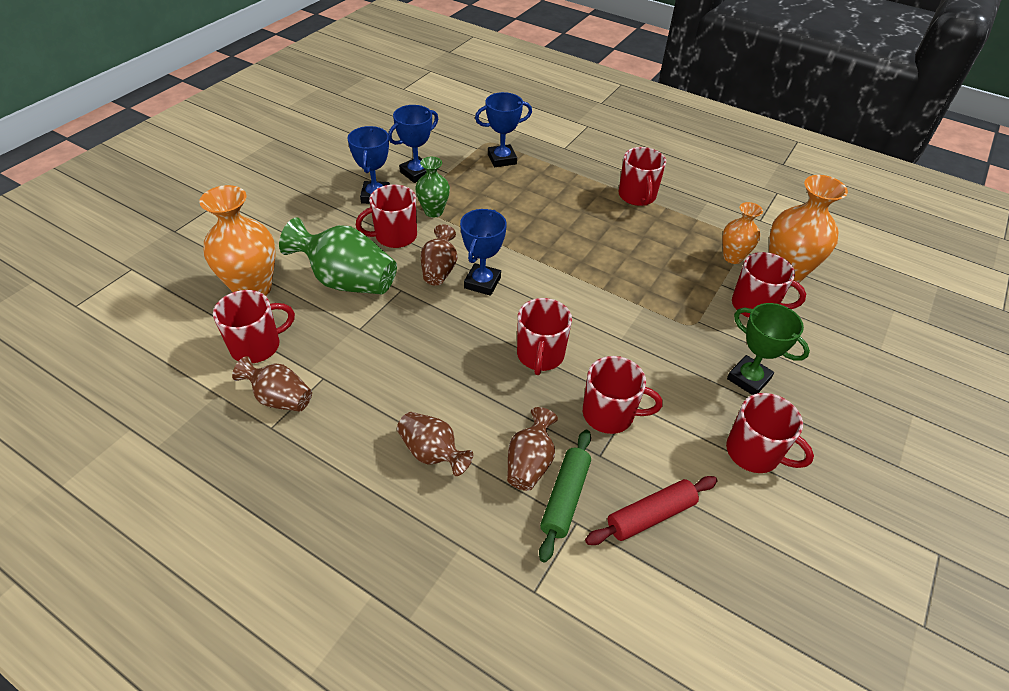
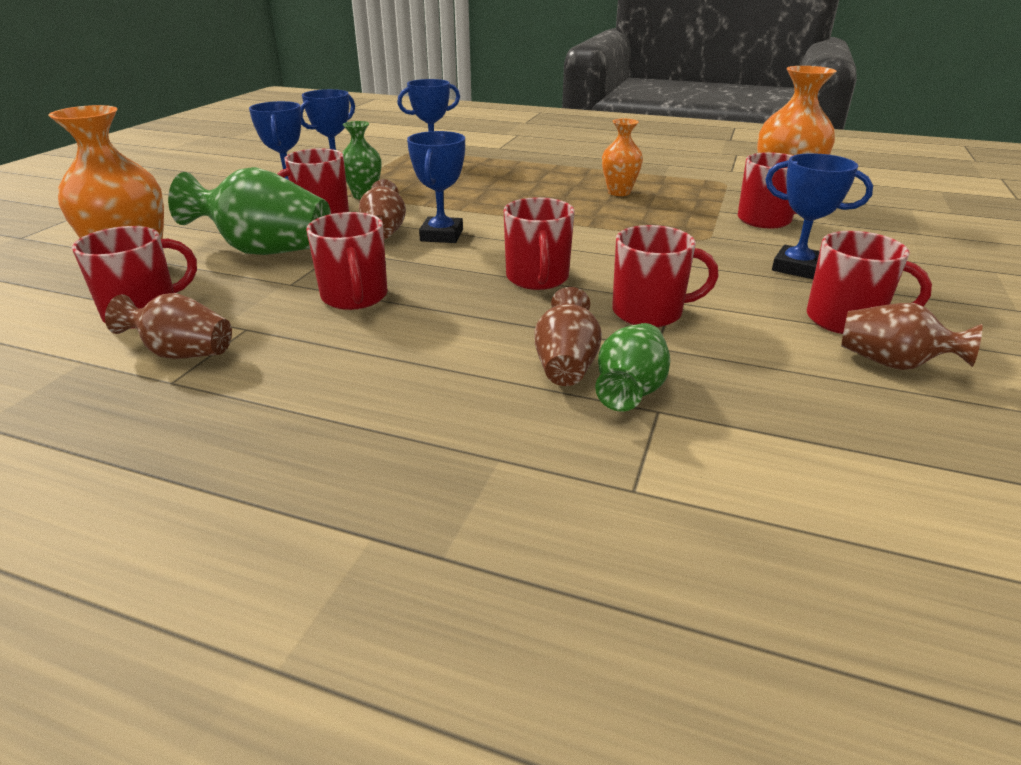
camera: 10 degrees left, 15 degrees down
brown vase [397,412,473,476] -> brown vase moved to [841,303,982,370]
green rolling pin [539,430,591,563] -> green vase [595,323,670,411]
red rolling pin [585,476,717,545] -> none
red mug [618,147,666,206] -> red mug moved to [306,212,388,310]
orange vase [722,202,763,264] -> orange vase moved to [602,119,643,196]
green trophy [727,303,810,395] -> blue trophy [765,153,873,279]

